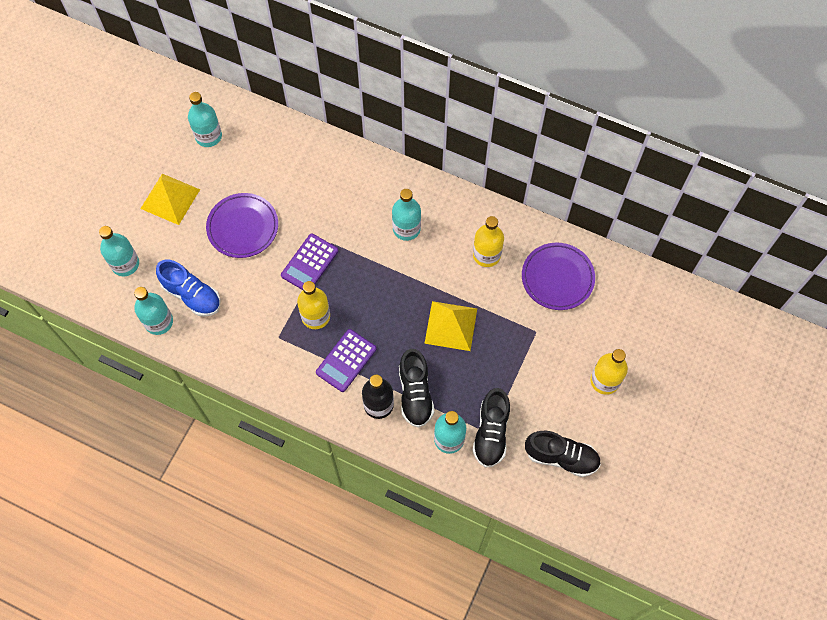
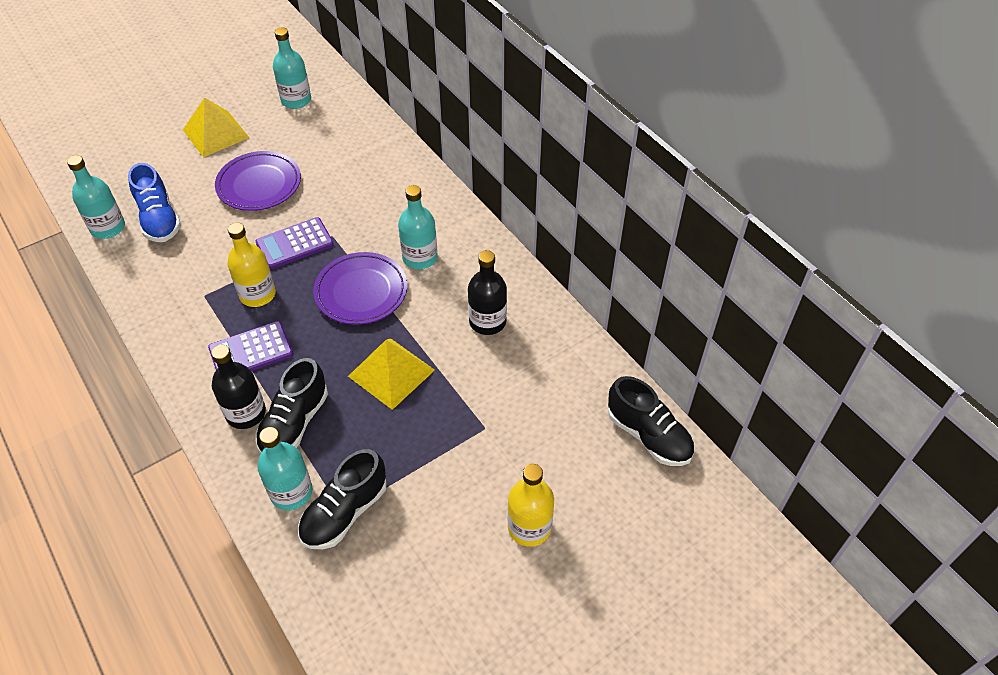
camera: 30 degrees right, 15 degrees down
turquoise bottle [99,226,139,276] -> none
yellow bottle [473,216,504,267] -> black bottle [468,250,507,335]
purple plate [522,243,595,310] -> purple plate moved to [313,252,407,325]
black shoe [525,431,601,477] -> black shoe moved to [608,376,694,466]

